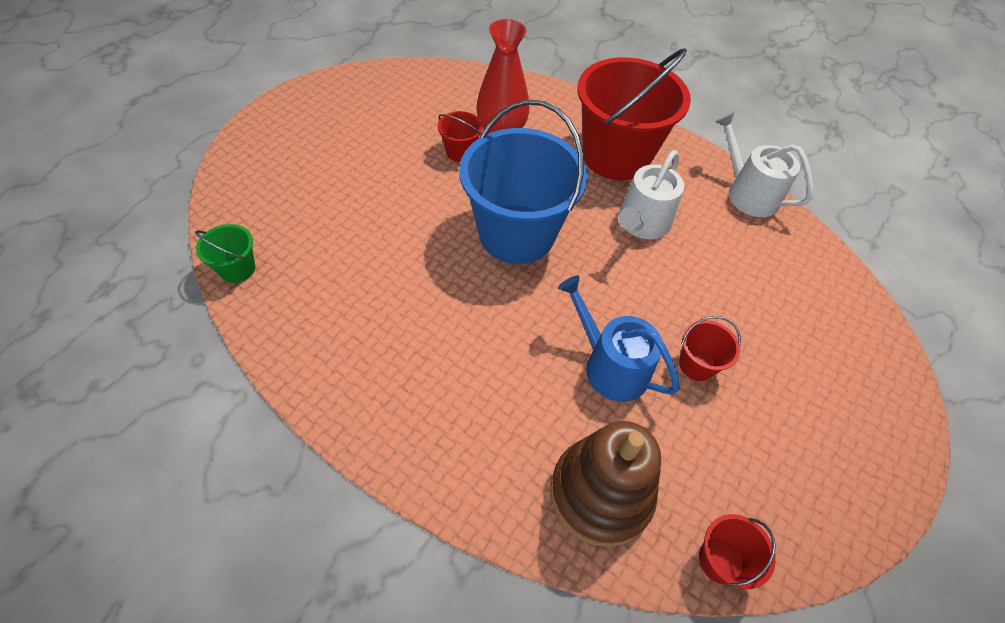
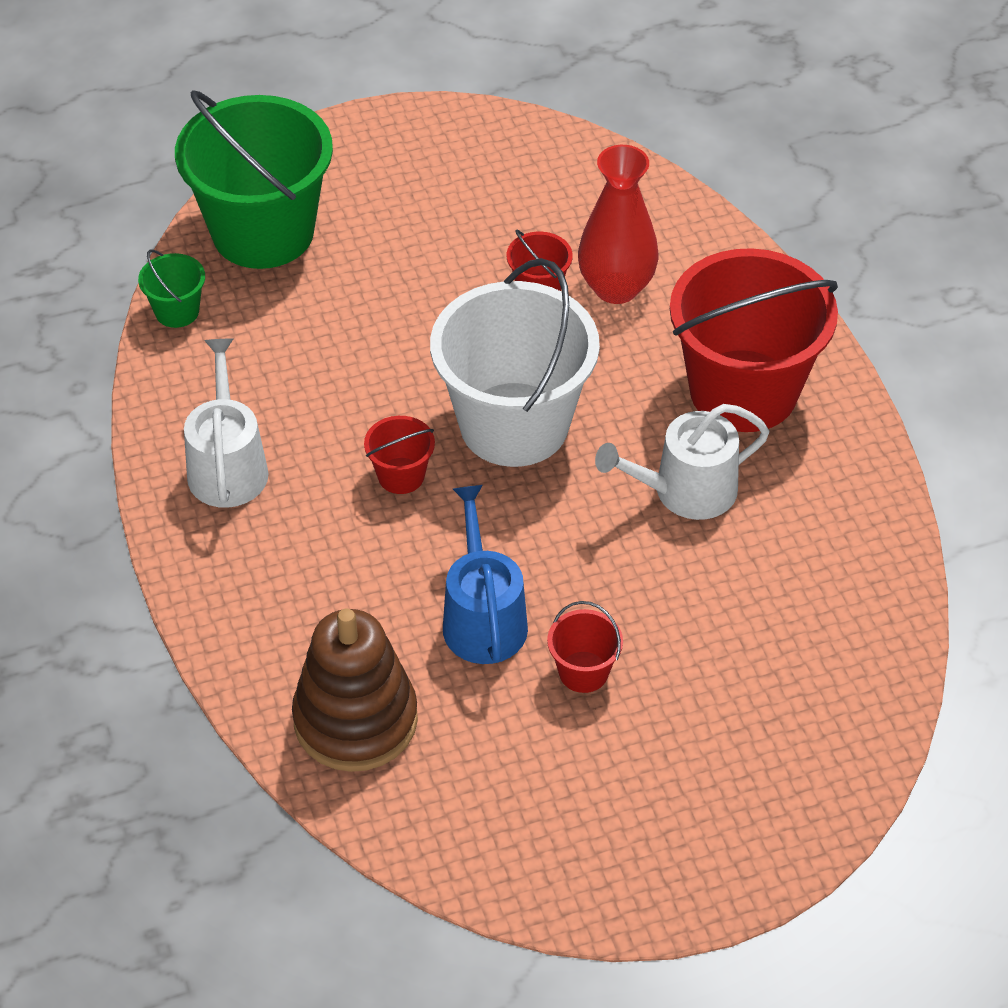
camera: 40 degrees right, 5 degrees down
blue bucket [459,99,588,264] -> white bucket [430,258,600,467]
red bucket [699,514,776,589] -> red bucket moved to [364,416,435,494]
white watering can [715,112,813,217] -> white watering can moved to [184,339,269,508]
none -> green bucket [175,90,333,269]

